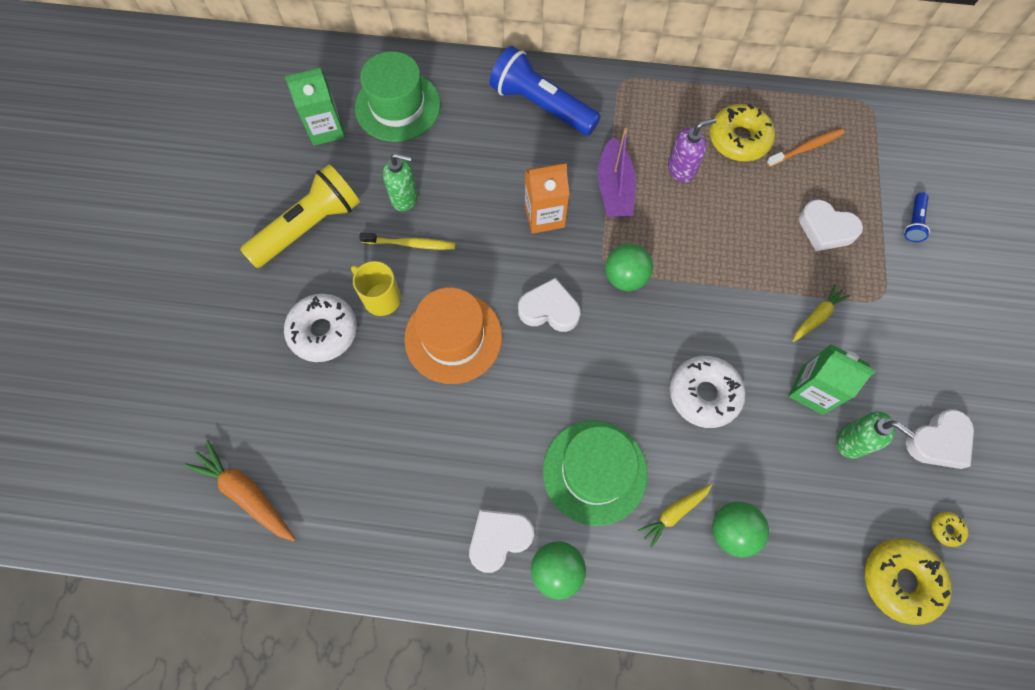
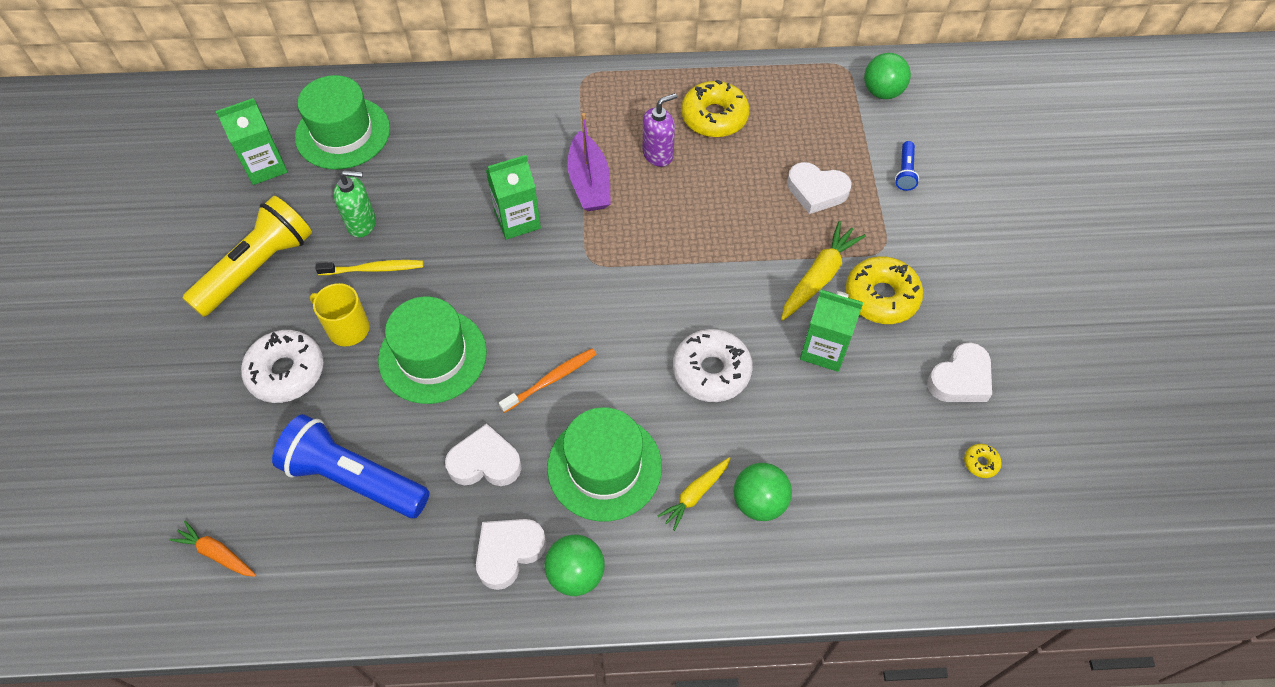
camera: 10 degrees left, 10 degrees down
orange carrot [184,440,296,541] -> orange carrot [170,521,256,577], size x0.63
orange hat [404,287,502,384] -> green hat [378,297,487,404]
blue flashlight [490,46,601,136] -> blue flashlight moved to [272,414,429,518]
white heart [518,278,580,332] -> white heart moved to [445,424,522,486]
orange carton [525,163,569,234] -> green carton [486,155,541,240]
green ball [605,244,653,291] -> green ball moved to [864,53,911,99]
orange toothbrush [766,128,845,167] -> orange toothbrush moved to [499,348,596,413]
yellow carrot [793,284,850,342] -> yellow carrot [781,221,866,320], size x1.58
green soap dispenser [836,411,915,459] -> none
yellow donut [865,538,951,625] -> yellow donut moved to [846,256,923,324]

